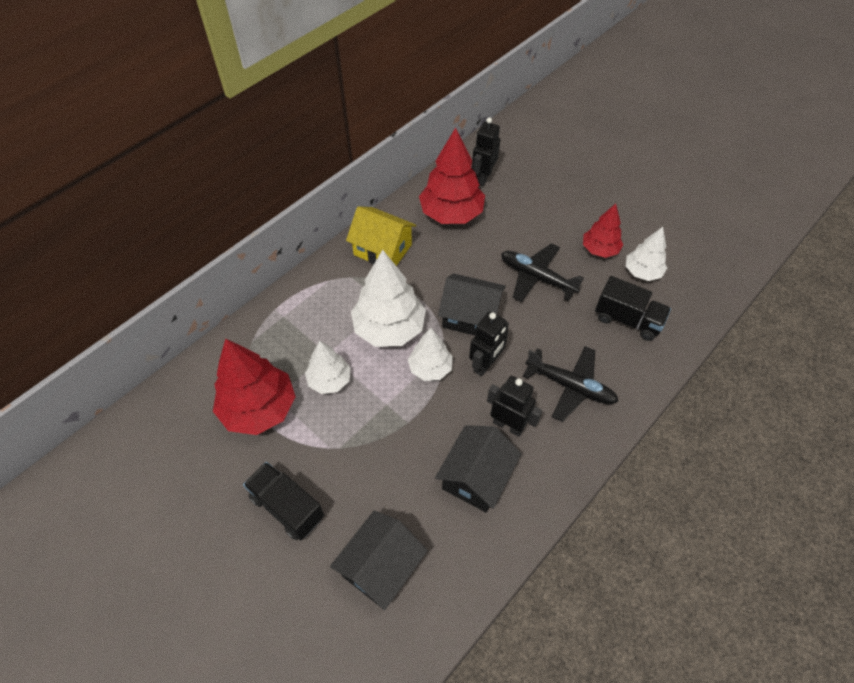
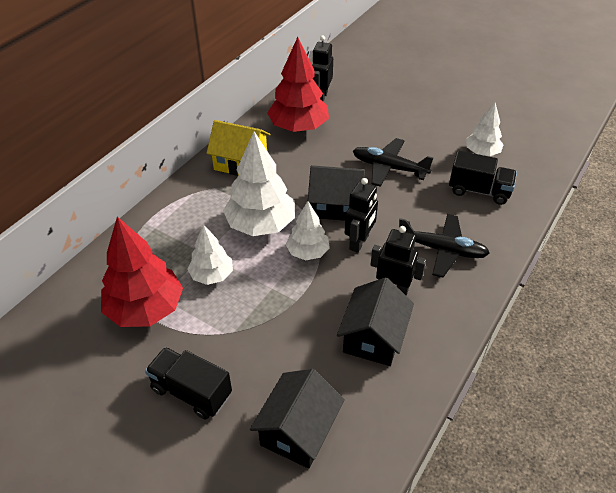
camera: 10 degrees left, 10 degrees down
red tree [583,204,623,258] -> none

